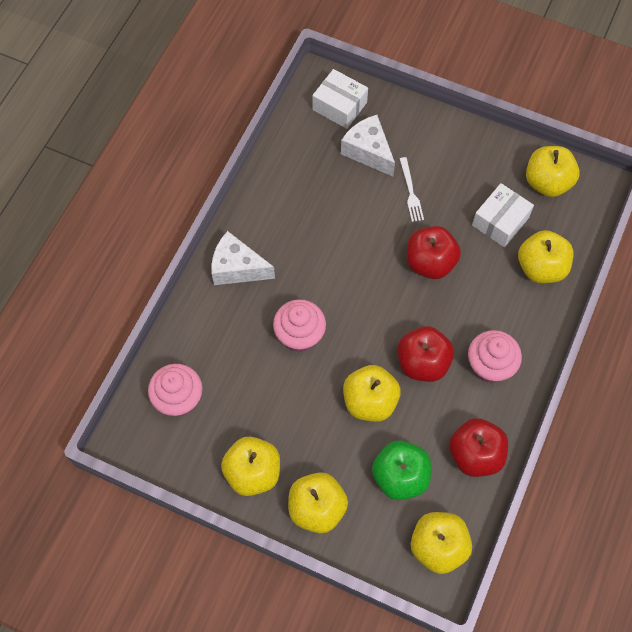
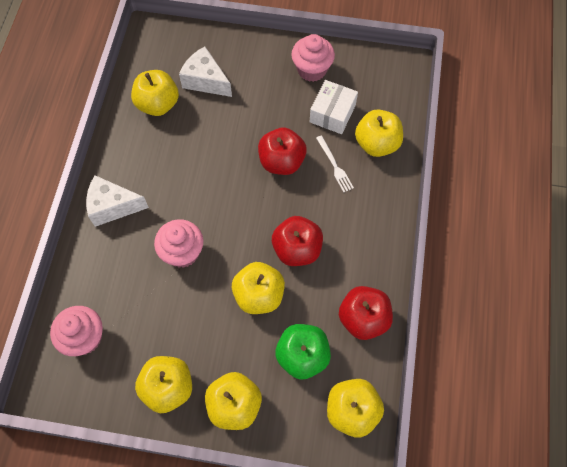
camera: 15 degrees left, 0 degrees up
white box [312,69,368,129] -> none
white fork [400,157,424,222] -> white fork moved to [316,135,354,192]
pink cupcake [468,330,522,383] -> pink cupcake moved to [291,34,335,82]
yellow apple [526,146,580,197] -> yellow apple moved to [131,70,179,116]

